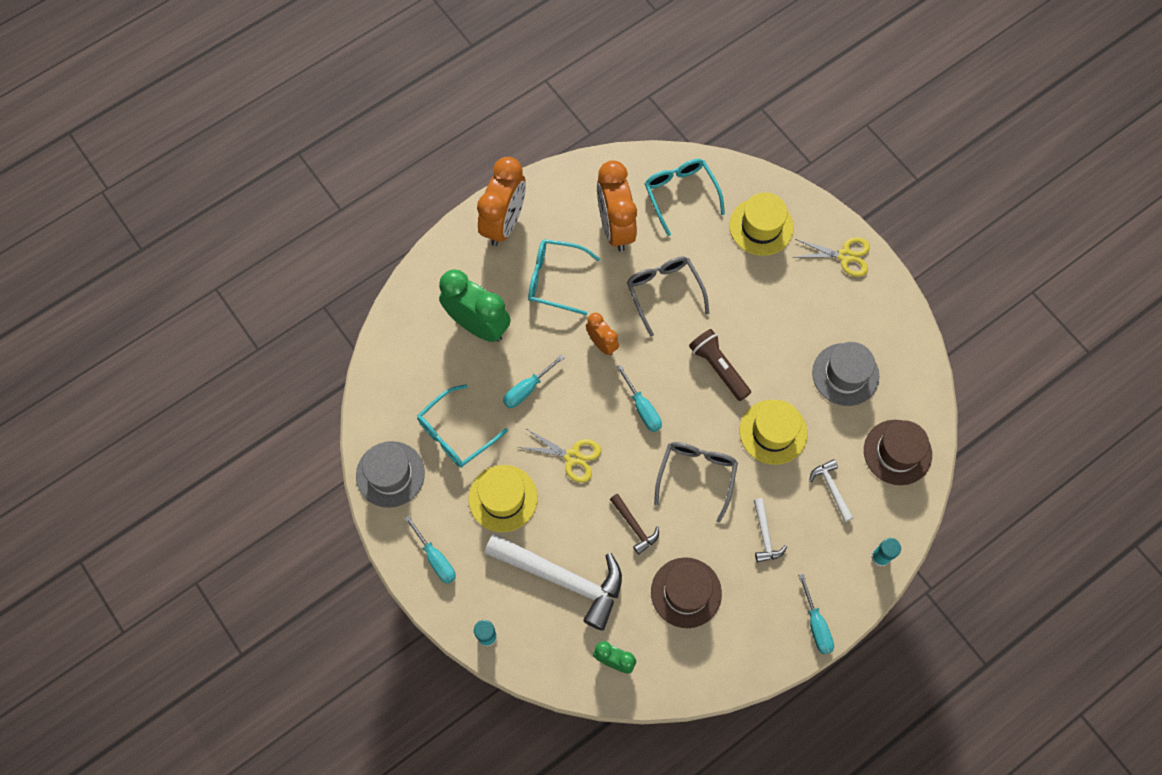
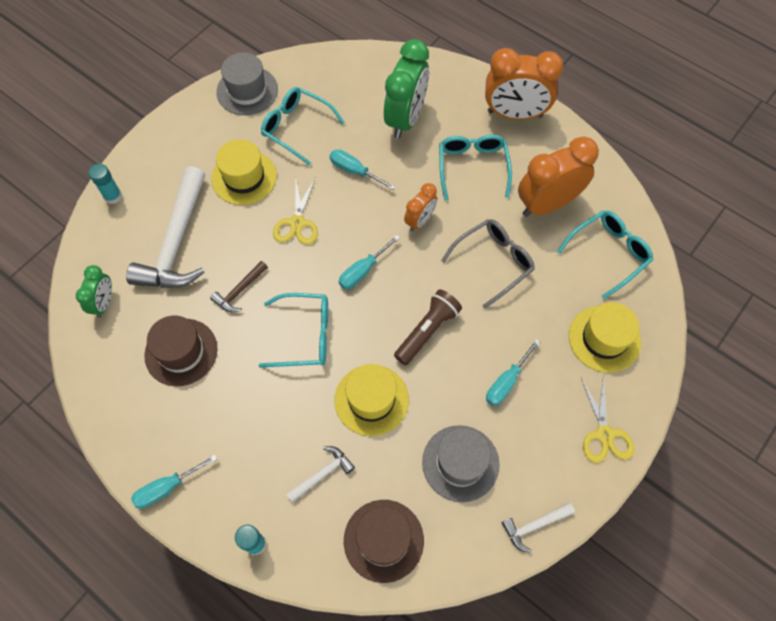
camera: 75 degrees right, 5 degrees down
turquoise screwdriver [404,516,456,584] -> turquoise screwdriver moved to [486,339,540,406]
grey glasses [654,442,738,523] -> turquoise glasses [259,293,328,368]
white hammer [754,498,787,562] -> white hammer moved to [502,503,575,553]

